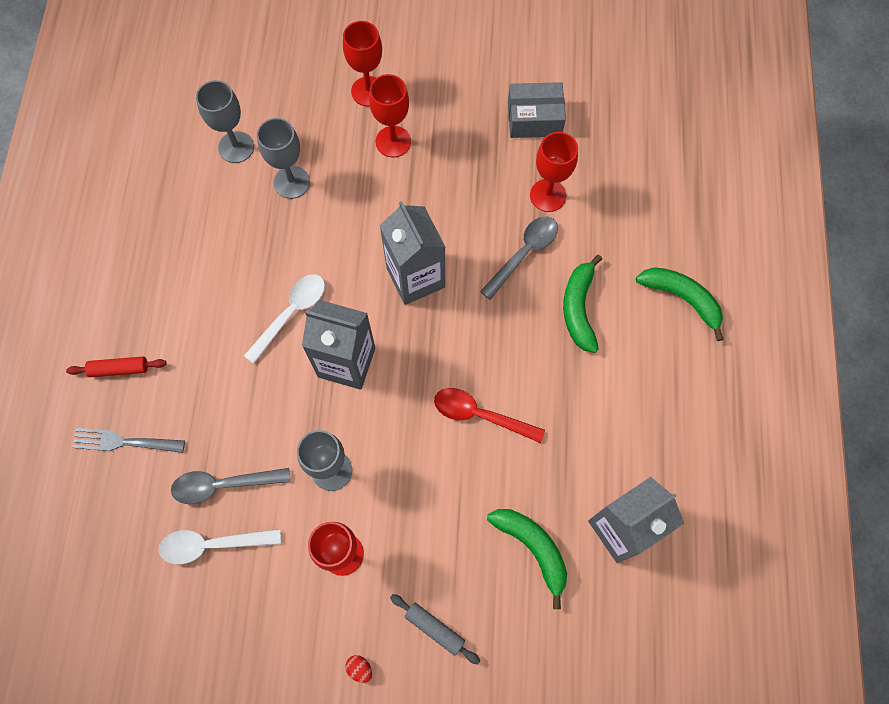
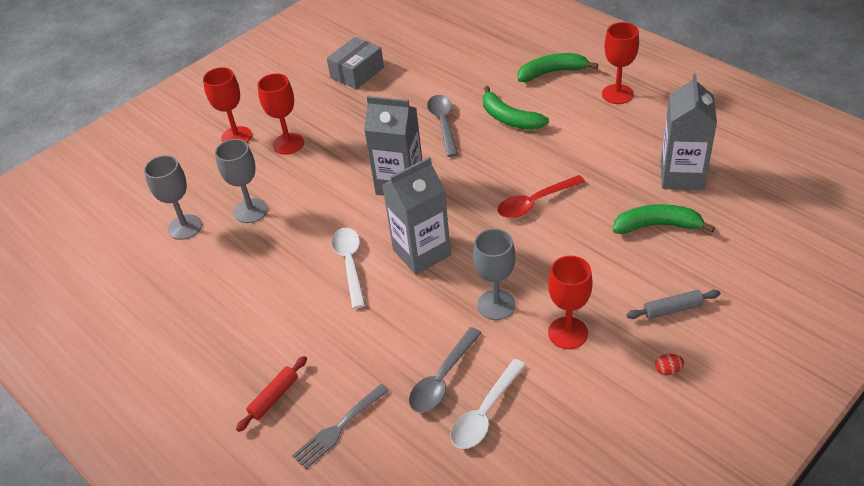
camera: 45 degrees left, 25 degrees down
red goblet [530,132,578,212] -> red goblet moved to [602,22,639,104]

